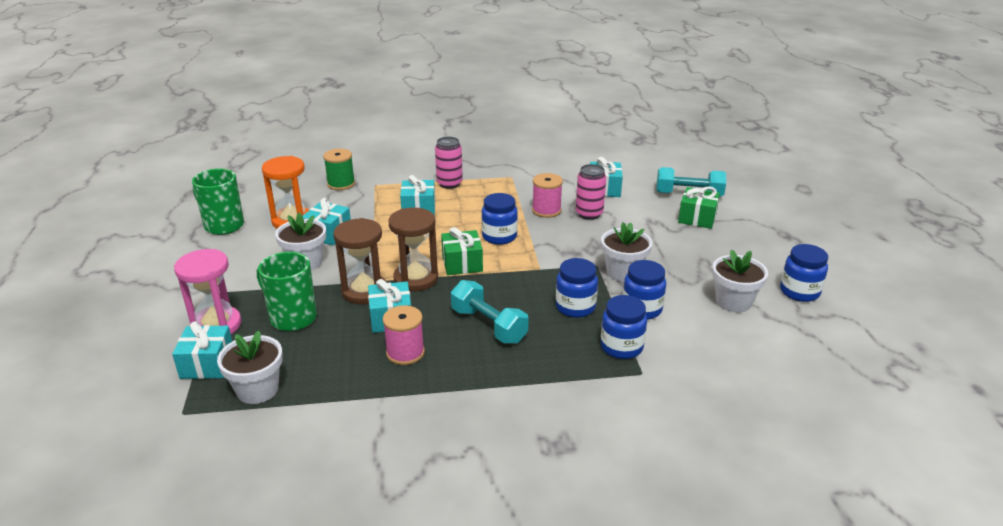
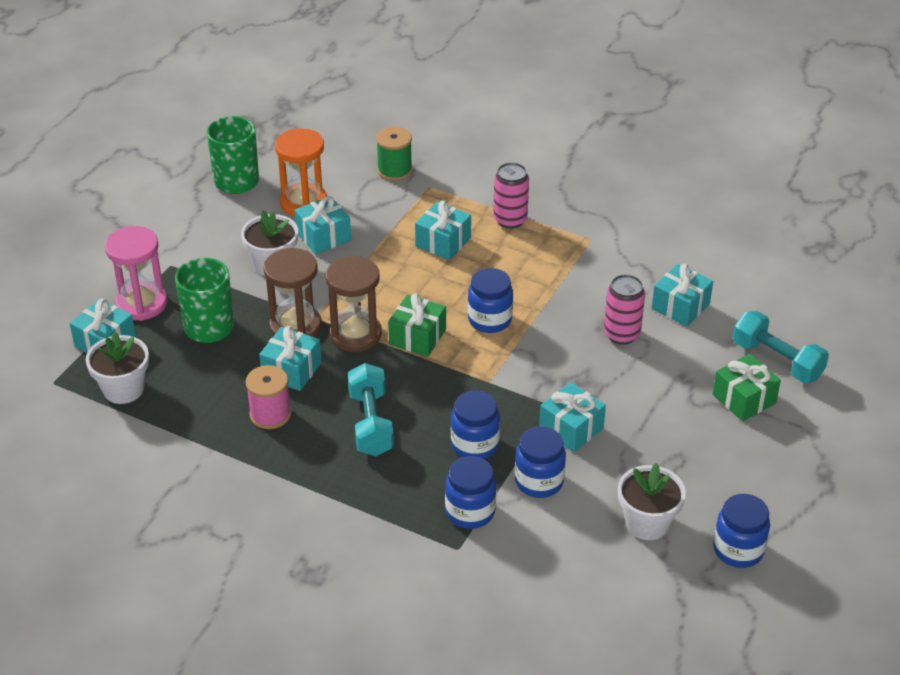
camera: 35 degrees right, 10 degrees up
pink spool [532,173,563,218] -> none
white flower pot [601,222,652,282] -> turquoise gift [539,382,606,452]

